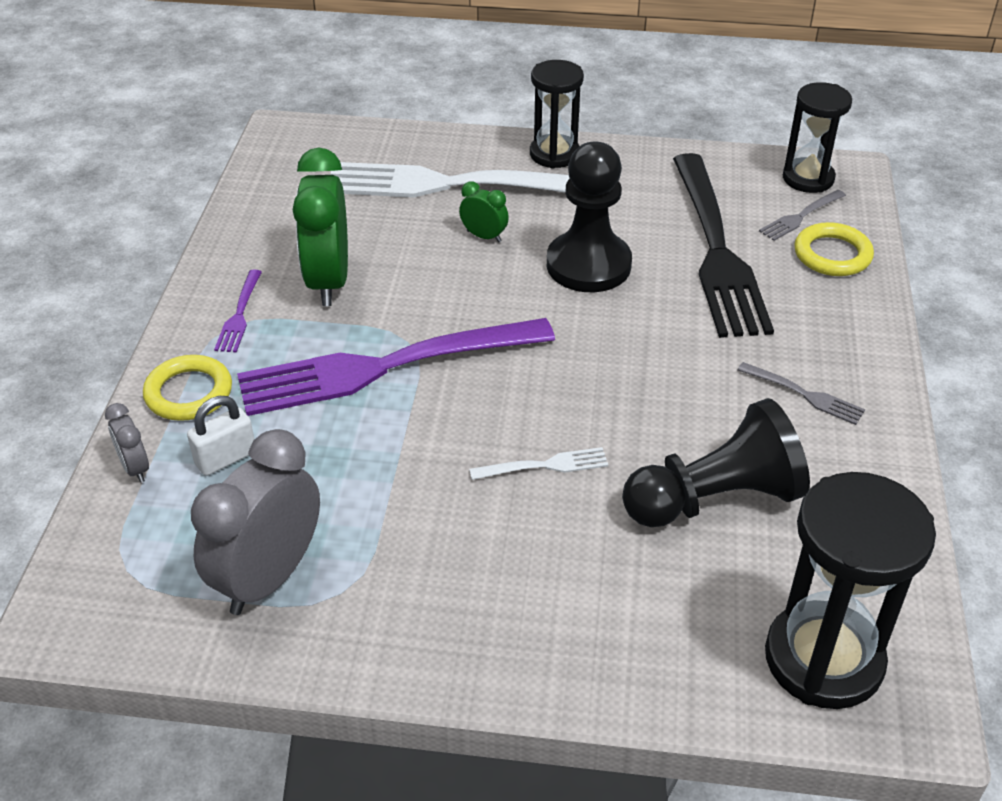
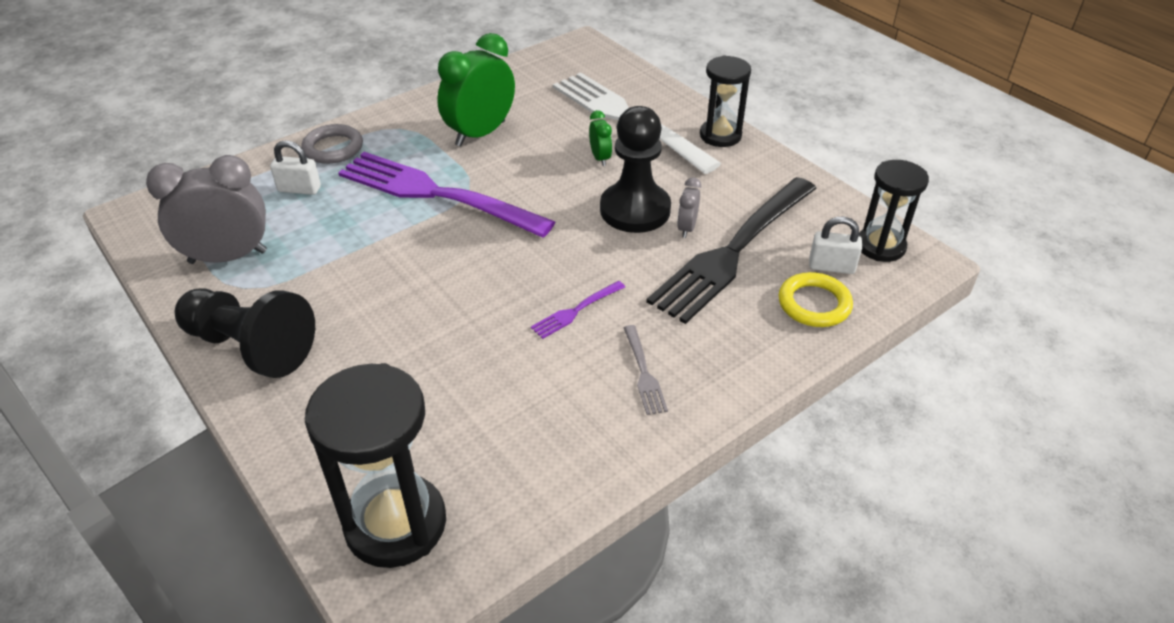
camera: 45 degrees right, 0 degrees up
grey clock [105,403,149,483] -> grey clock moved to [677,178,701,238]
yellow ring [143,355,232,421] -> grey ring [301,124,363,164]
purple fork [214,269,262,353] -> purple fork moved to [531,281,625,339]
white fork [469,447,608,480] -> none
black pawn [622,398,810,527] -> black pawn moved to [175,288,315,378]
grey fork [759,190,846,241] -> white padlock [809,217,862,274]

